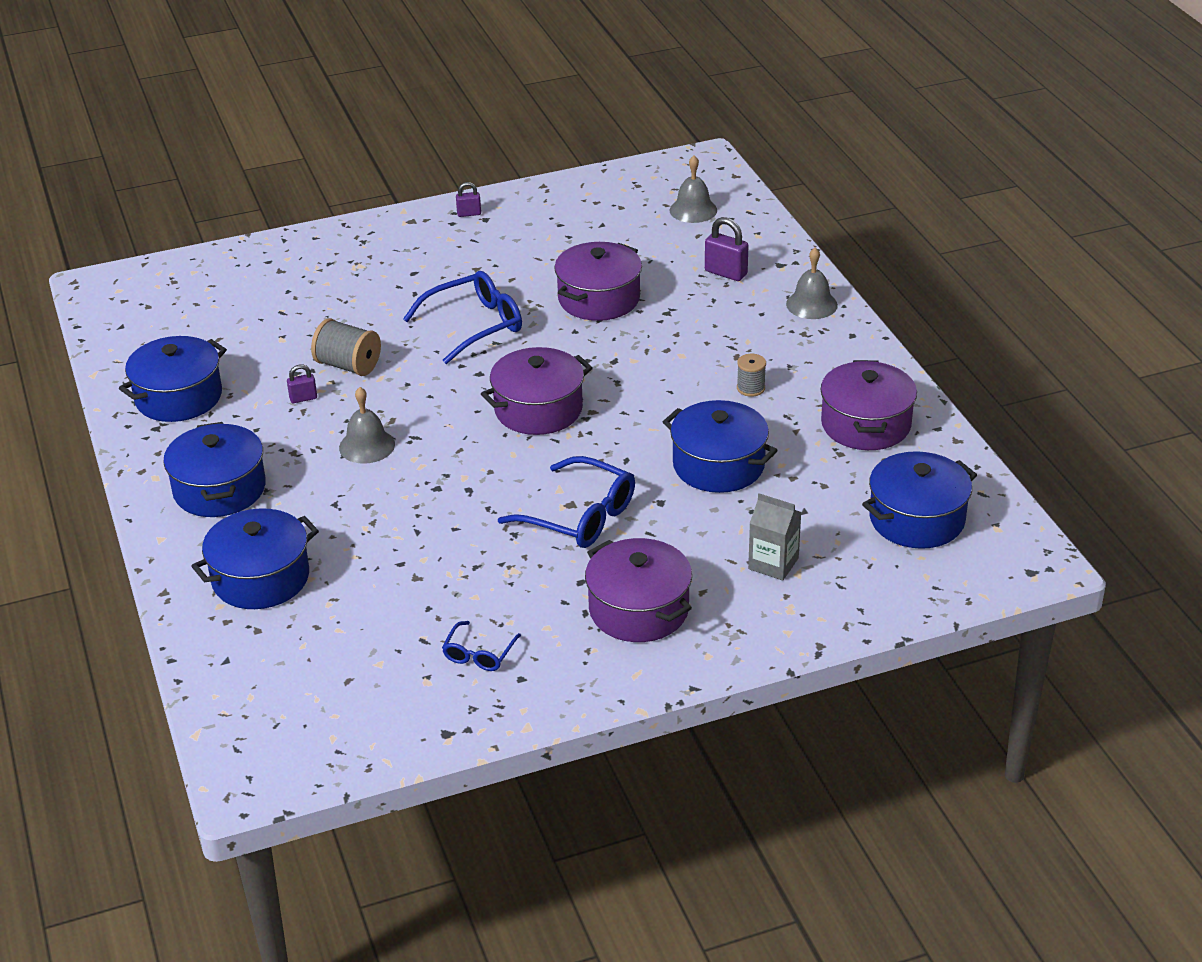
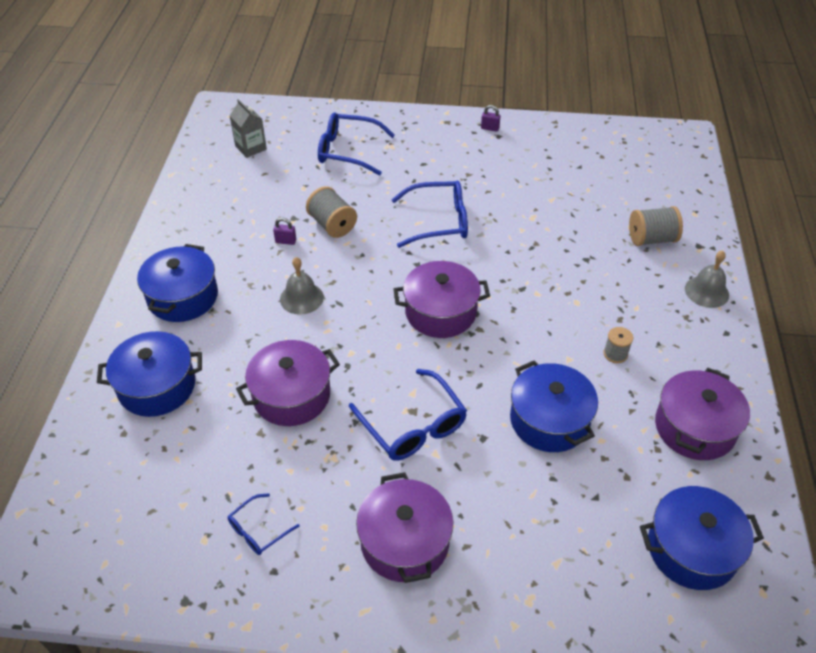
camera: 25 degrees right, 10 degrees up
blue pot [119,336,227,422] -> none
purple pot [554,242,642,321] -> purple pot moved to [236,340,340,426]
grey bell [670,155,717,223] -> none
purple padlock [705,217,748,281] -> grey spool [629,206,683,246]
grey carton [748,493,801,580] -> grey carton moved to [229,99,267,158]
none -> blue glasses [318,112,395,175]

